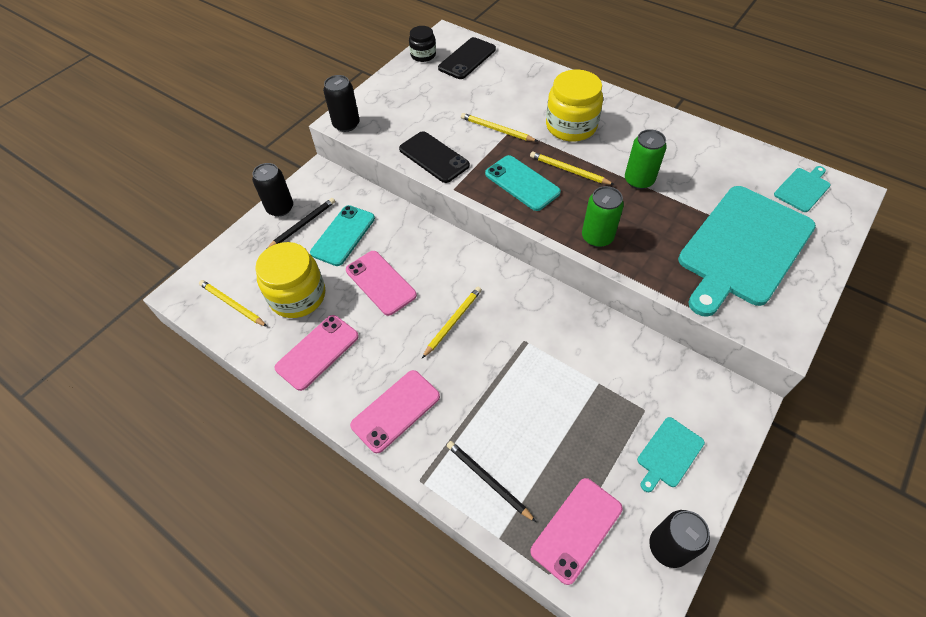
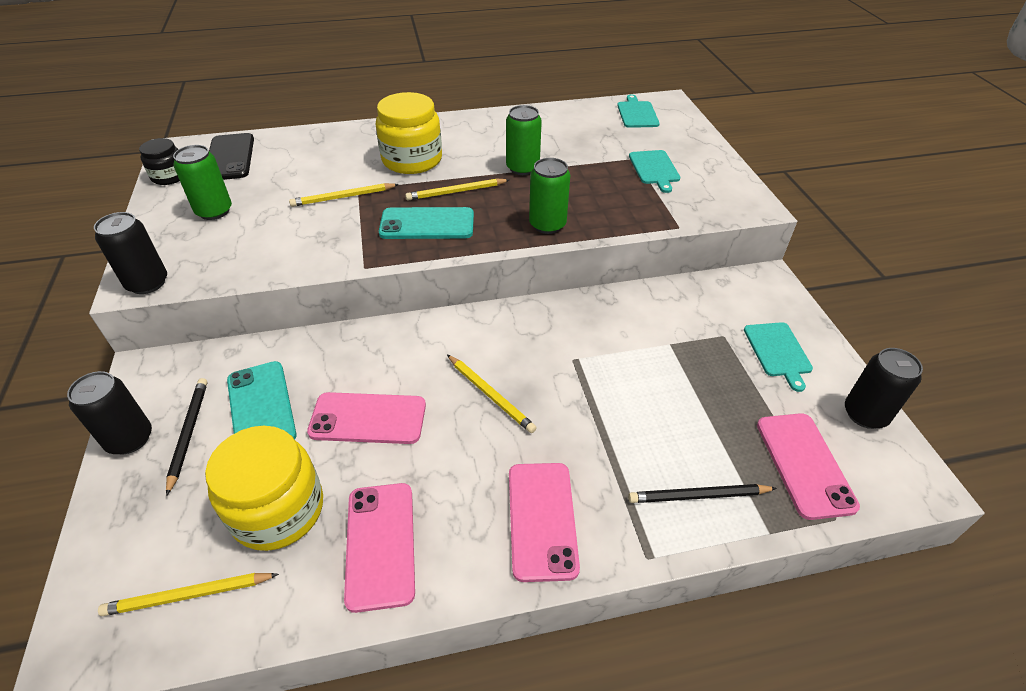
camera: 50 degrees left, 10 degrees down
black phone [399,131,470,183] -> none
yellow pencil [422,287,482,358] -> yellow pencil turned 150 degrees clockwise [447,354,537,433]
turquoise cutting board [678,186,816,317] -> turquoise cutting board [629,150,681,193], size x0.42
none -> green can [173,145,232,220]

